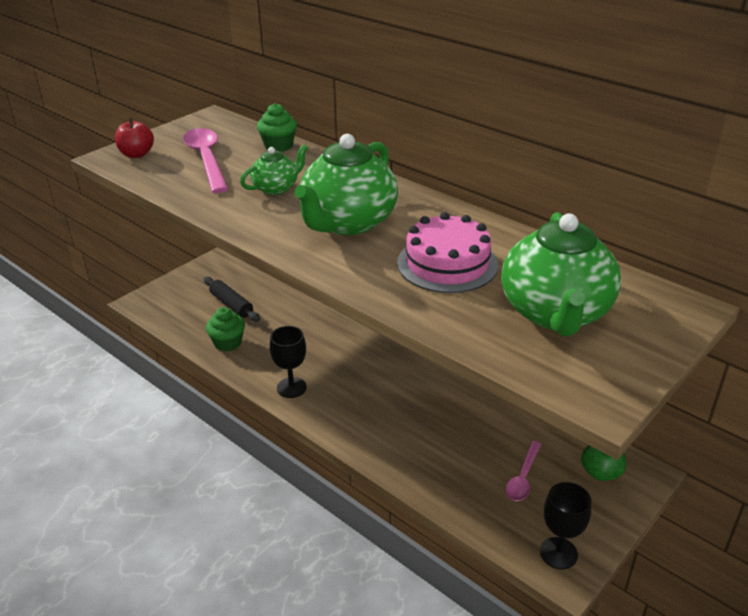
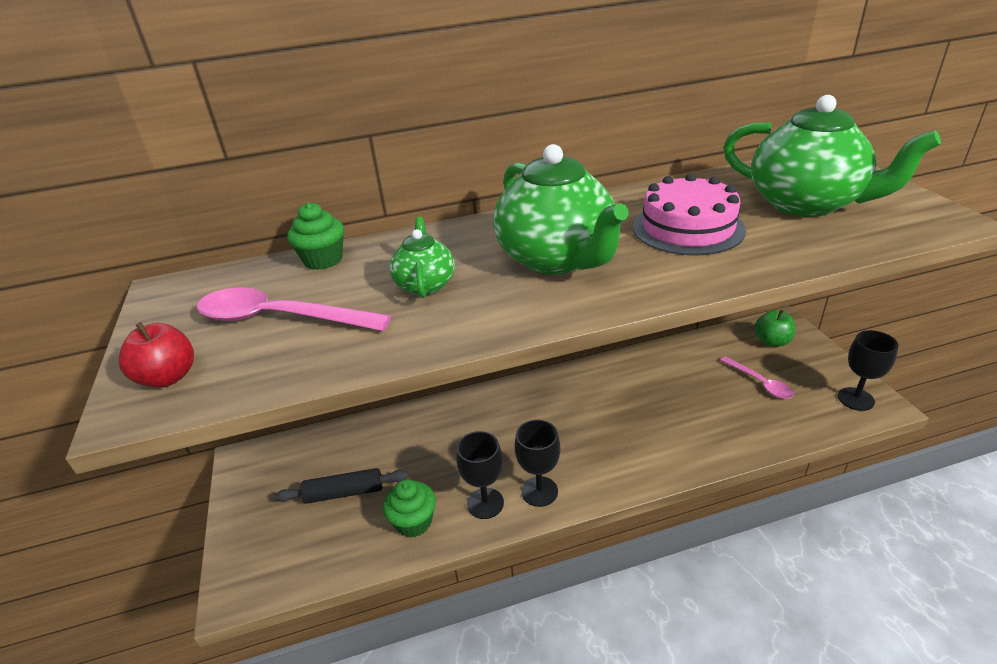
camera: 55 degrees left, 0 degrees up
none -> black goblet [456,431,504,519]

